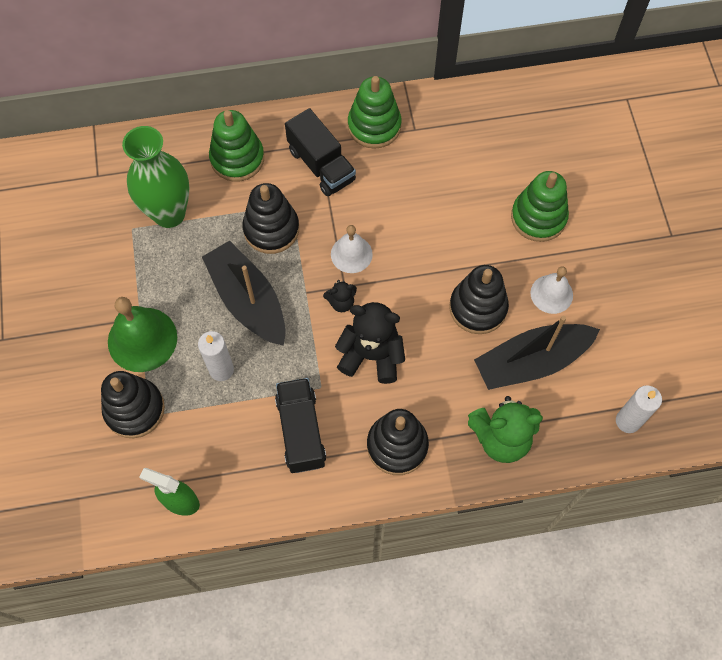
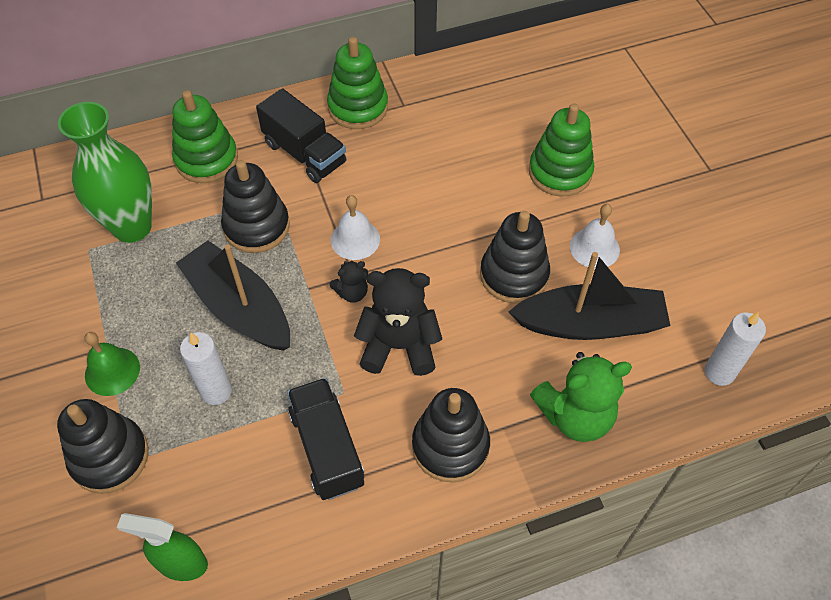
camera: 10 degrees left, 10 degrees down
green bell [108,297,177,372] -> green bell [85,332,140,396], size x0.63
black boat [474,316,600,390] -> black boat turned 150 degrees counterclockwise [509,252,670,340]

